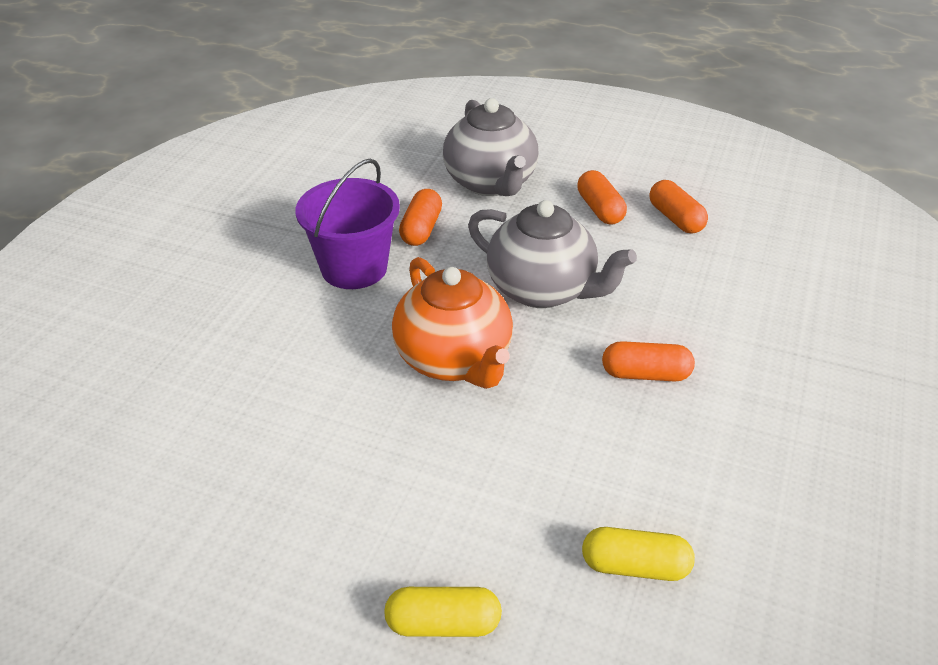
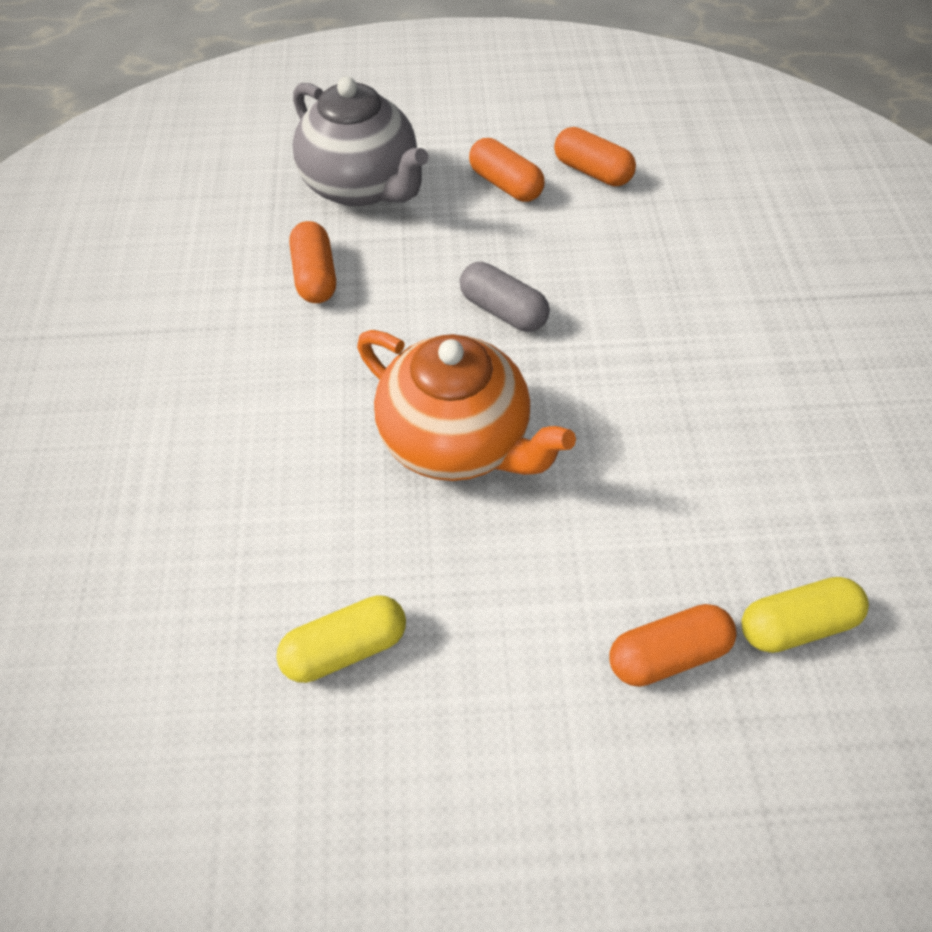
camera: 25 degrees left, 15 degrees up
purple bucket [295,159,400,289] -> none
yellow capsule [384,587,502,637] -> yellow capsule moved to [276,595,406,683]
grey teapot [468,200,637,308] -> grey capsule [460,262,550,332]
orange capsule [602,341,695,381] -> orange capsule moved to [610,604,737,687]

